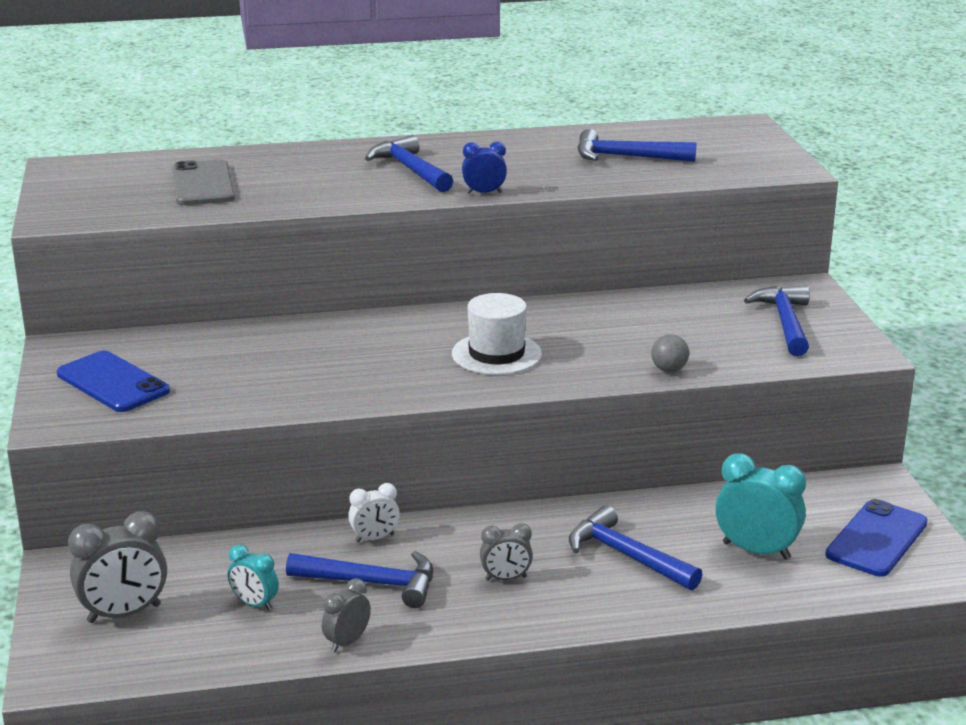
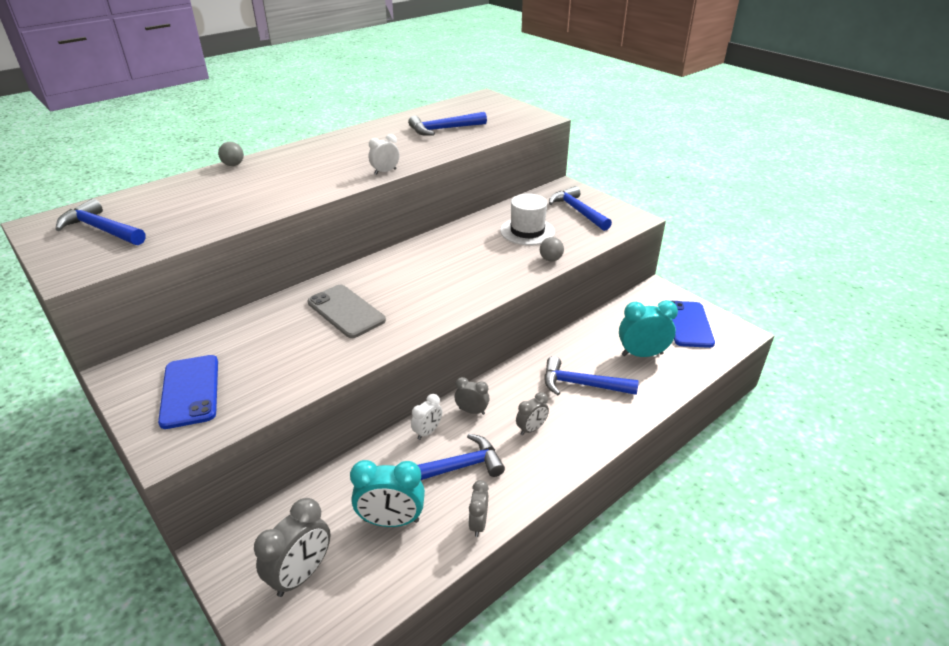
camera: 30 degrees left, 10 degrees up
blue phone [57,351,170,412] -> blue phone turned 60 degrees clockwise [158,355,218,429]
grey phone [172,160,235,205] -> grey phone moved to [308,285,386,338]
turquoise clock [228,545,279,611] -> turquoise clock [350,460,425,527], size x1.72
blue hammer [365,135,453,192] -> blue hammer moved to [55,198,146,245]
white hat [452,293,542,375] -> white hat moved to [500,193,555,245]
blue clock [462,142,507,194] -> white clock [369,134,399,175]
none -> grey ball [218,142,244,166]
none -> grey clock [454,377,489,415]

